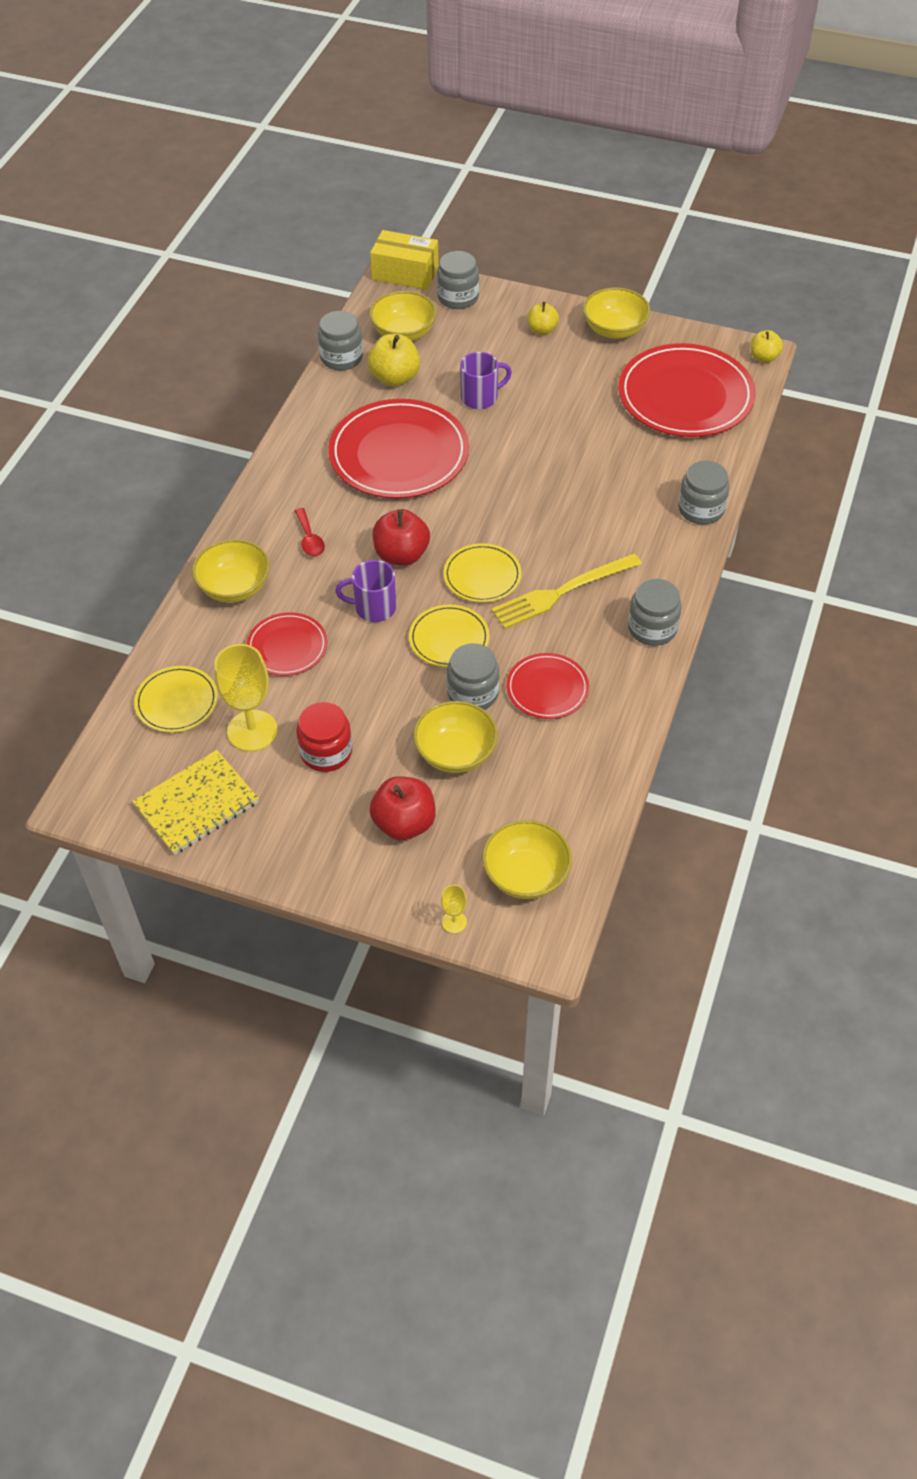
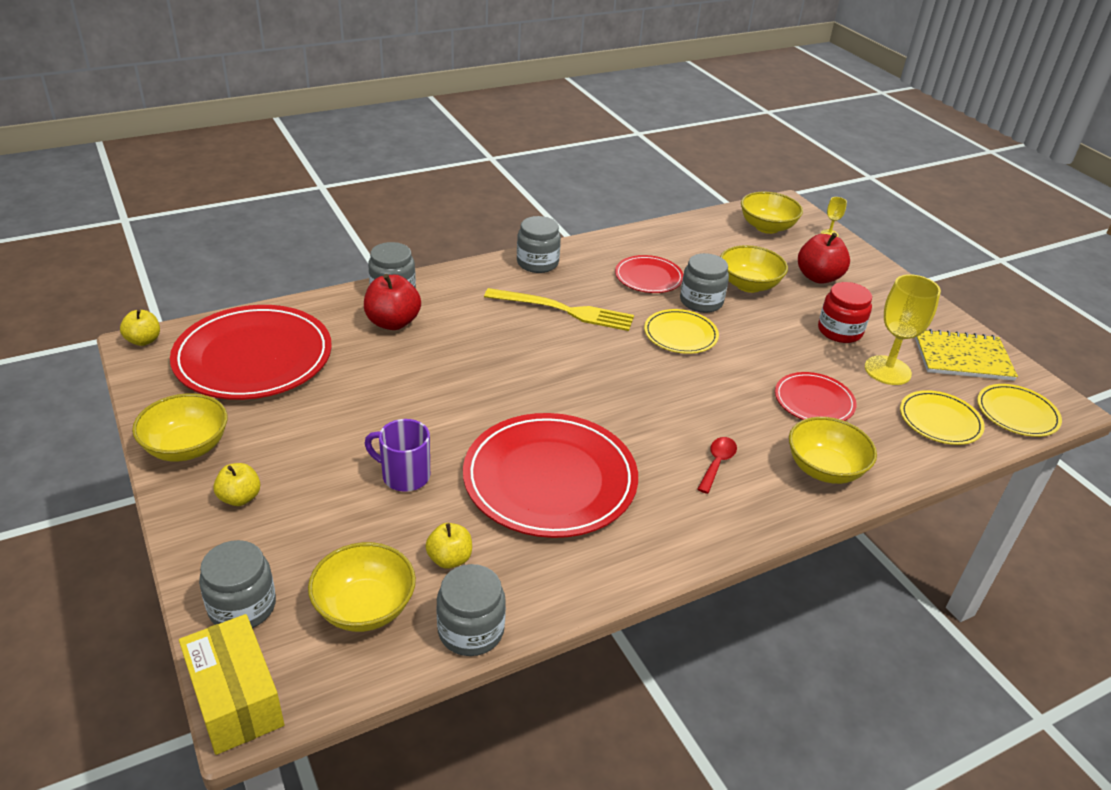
camera: 140 degrees left, 15 degrees down
purple mug [335,560,396,622] -> none
yellow apple [368,334,420,386] -> yellow apple [425,523,472,569], size x0.62
red apple [373,509,430,566] -> red apple moved to [364,274,421,330]
yellow plate [443,543,522,603] -> yellow plate moved to [977,384,1062,437]

